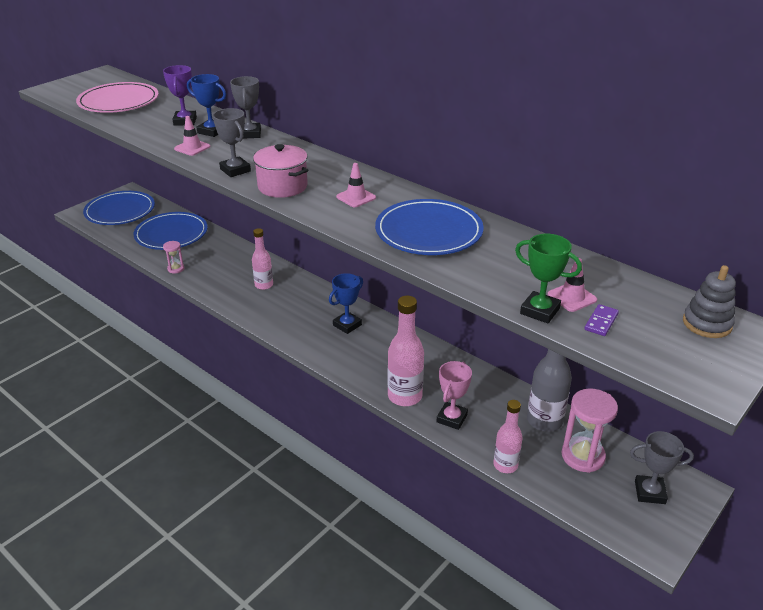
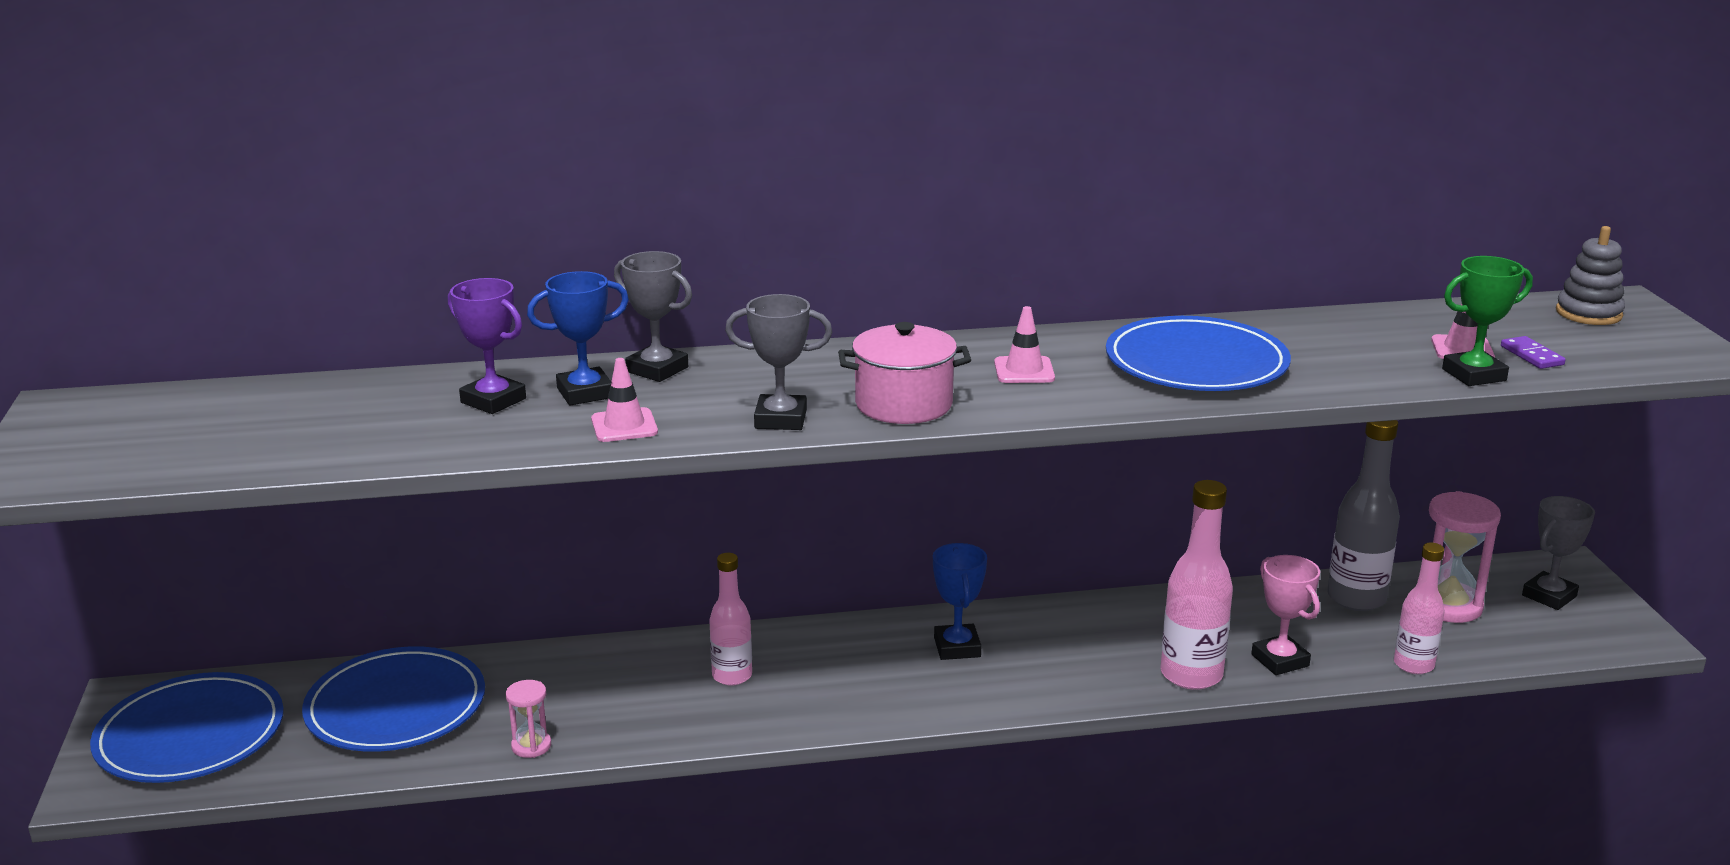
camera: 50 degrees left, 10 degrees down
pink plate [76,82,159,113] -> none

